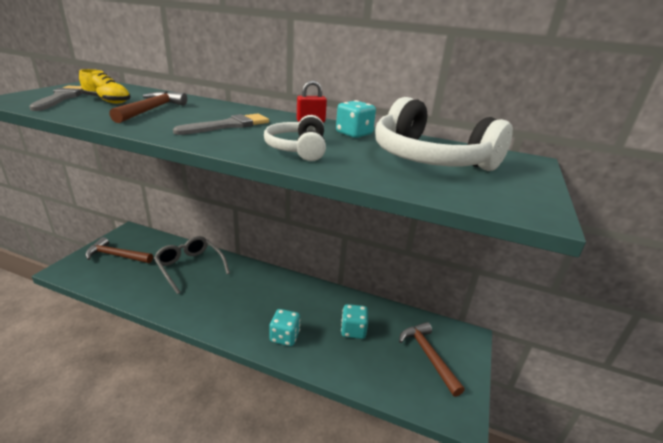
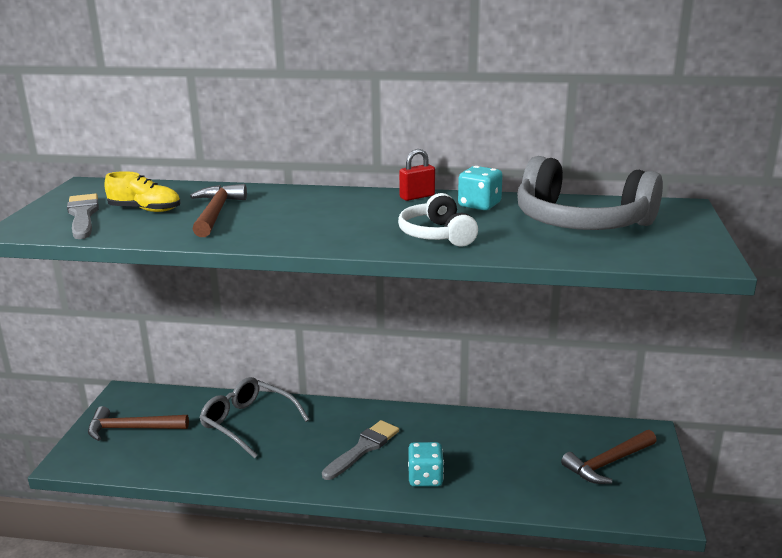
camera: 10 degrees left, 5 degrees down
grey brush [173,113,269,135] -> grey brush moved to [322,420,399,480]
turquoise dice [341,304,368,339] -> none
white headphones [375,97,513,171] -> grey headphones [517,156,663,230]
brown hammer [399,322,465,397] -> brown hammer turned 90 degrees counterclockwise [561,430,657,484]

